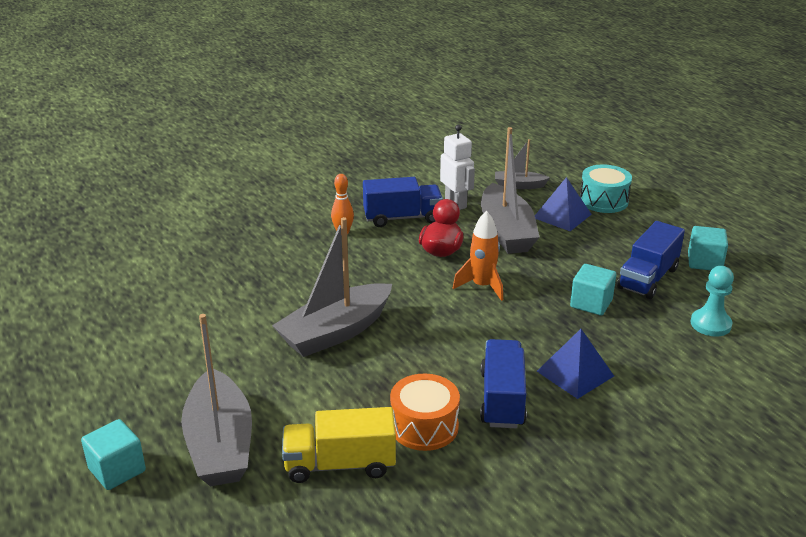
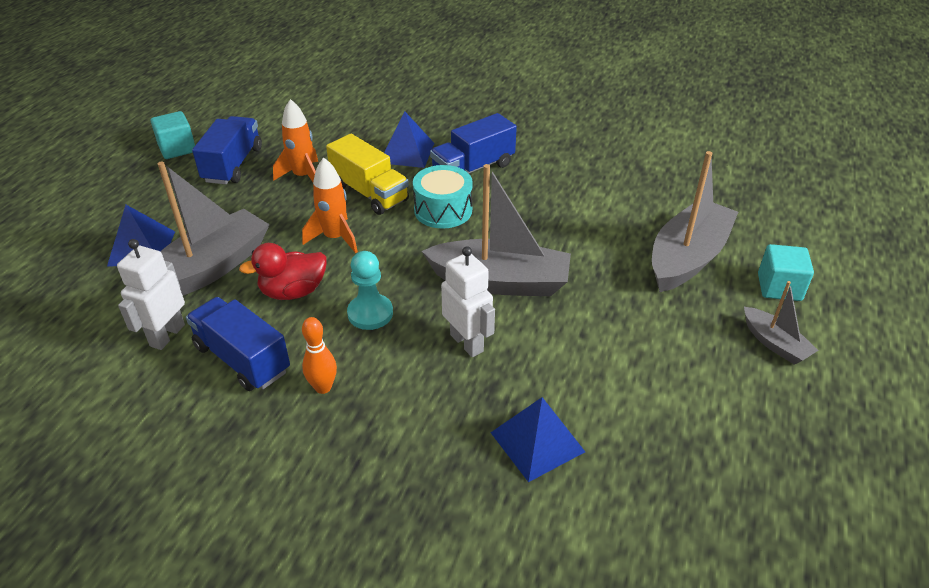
camera: 130 degrees left, 10 degrees up
yellow truck [282,407,396,483] -> yellow truck moved to [326,134,409,215]
orange drum [390,374,460,451] -> none
grey boat [495,139,550,189] -> grey boat moved to [744,281,818,364]
turquoise cube [570,264,616,315] -> orange rocket [273,99,318,182]
turquoise drum [580,165,632,213] -> turquoise drum moved to [413,165,473,229]
blue truck [617,221,685,299] -> blue truck turned 75 degrees counterclockwise [192,116,262,184]
turquoise pawn [690,266,734,337] -> turquoise pawn moved to [347,251,393,330]
none -> white robot [441,246,495,357]
none -> blue pyramid [490,397,585,482]

